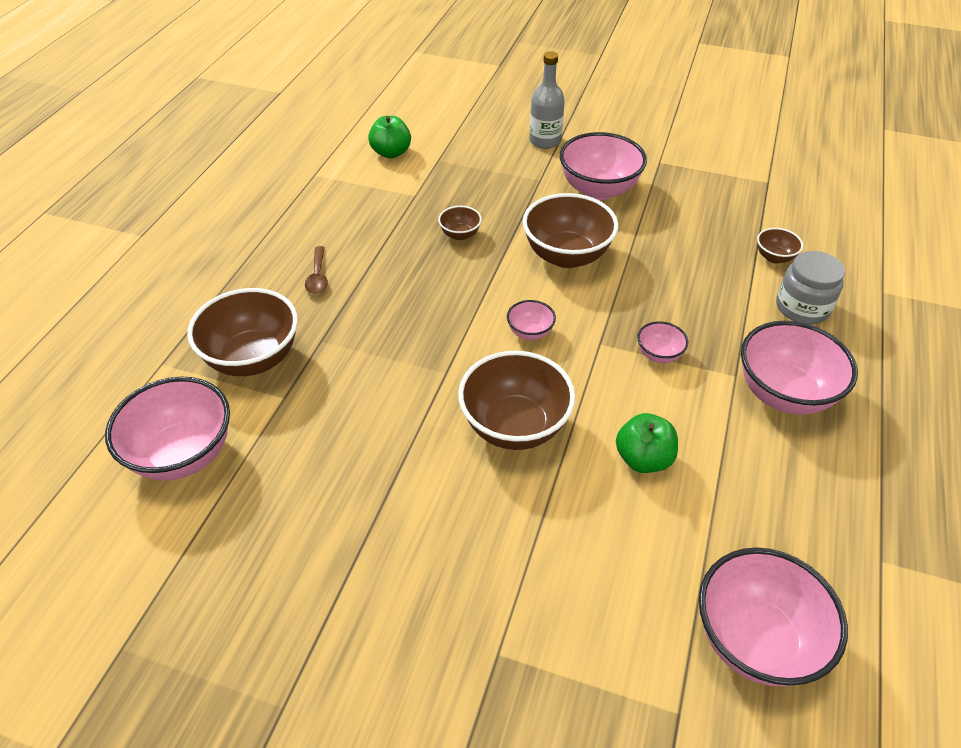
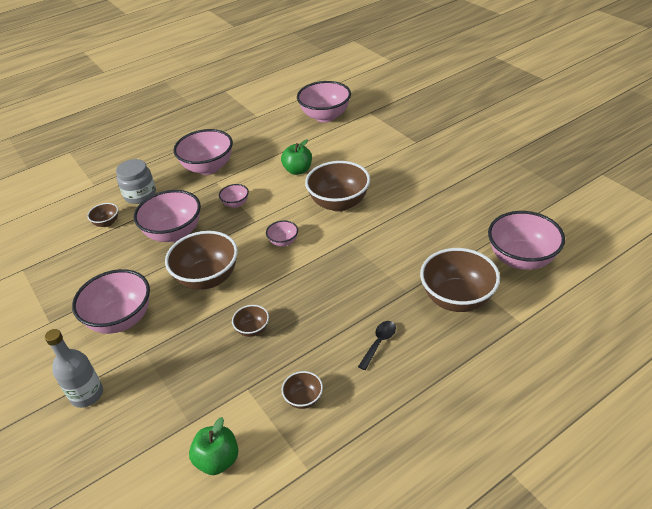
camera: 140 degrees left, 5 degrees down
brown spoon [305,246,328,294] -> black spoon [358,321,396,370]
none -> pink bowl [134,190,201,242]
none -> brown bowl [281,371,323,409]

